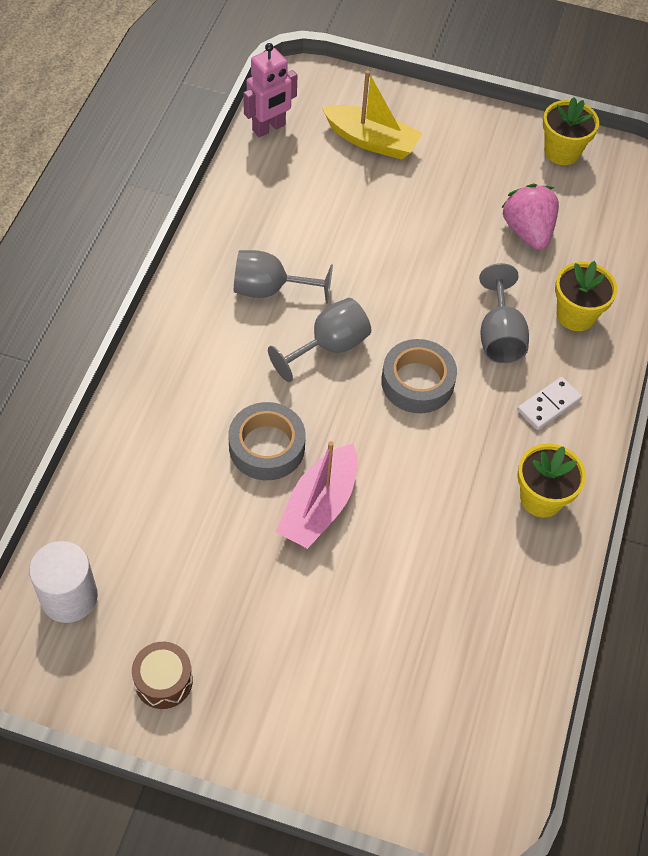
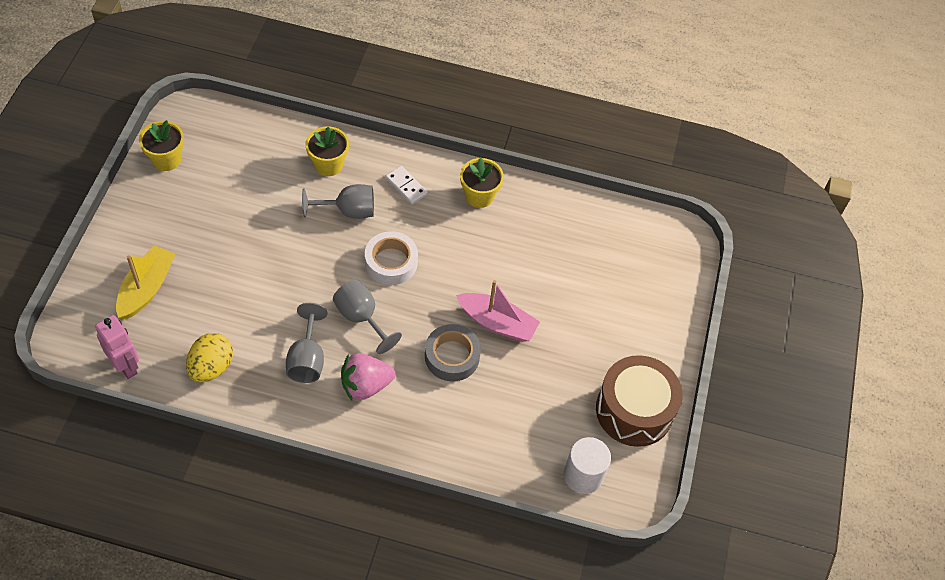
camera: 95 degrees left, 0 degrees up
brown drum [132,642,193,709] -> brown drum [596,355,683,447], size x2.05
grey tape [381,339,457,413] -> white tape [365,231,418,285]
pink strawberry [501,184,559,250] -> pink strawberry moved to [341,353,396,401]
none -> yellow egg [186,333,233,383]

